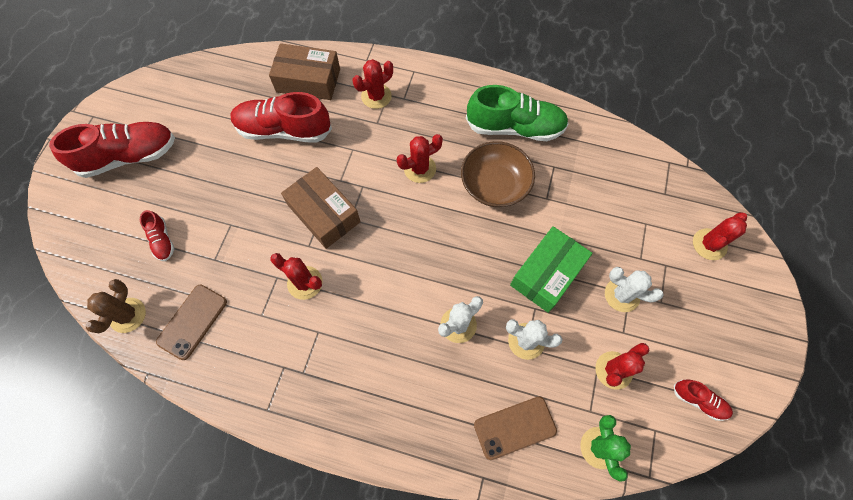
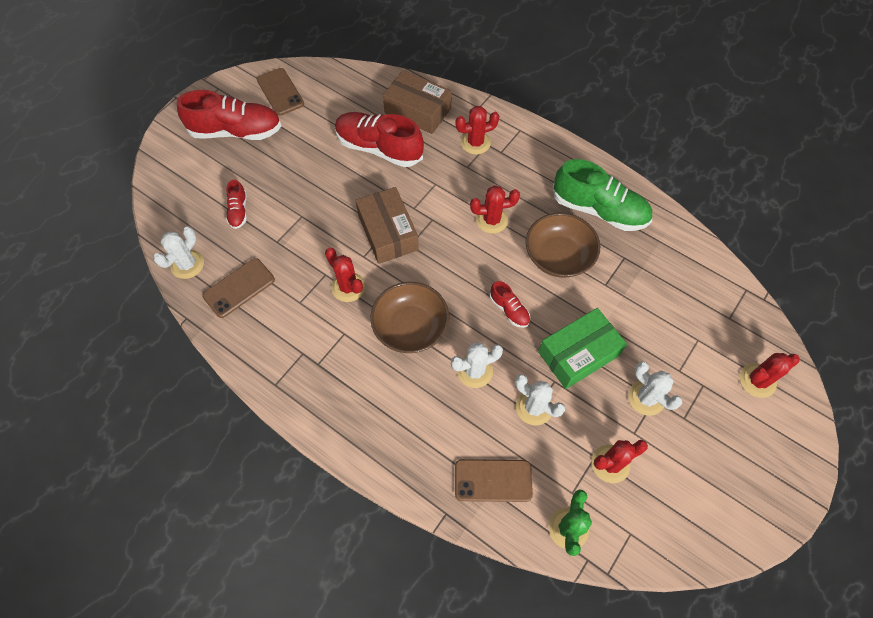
camera: 20 degrees right, 5 degrees down
brown cactus [86,279,146,333] -> white cactus [153,227,204,279]
red shoe [674,379,733,421] -> red shoe moved to [490,281,530,328]
none -> brown phone [257,68,304,116]
none -> brown bowl [370,282,449,353]

